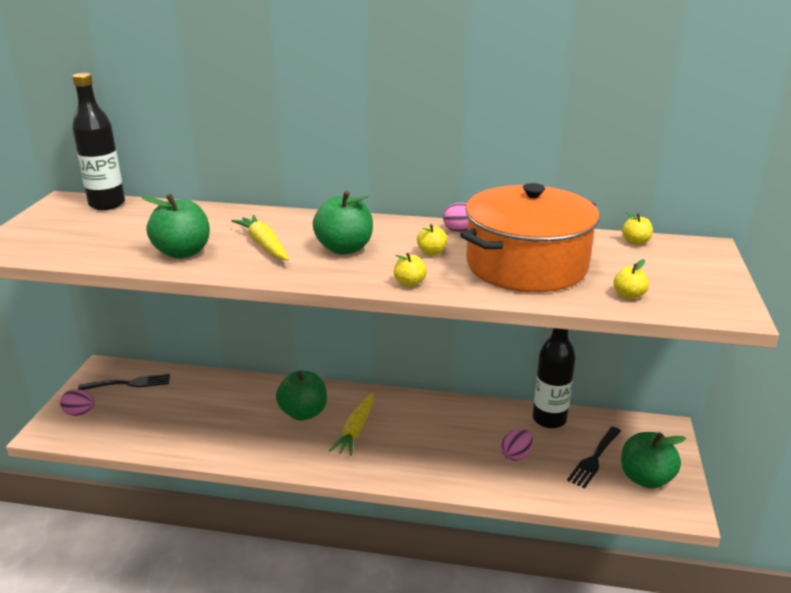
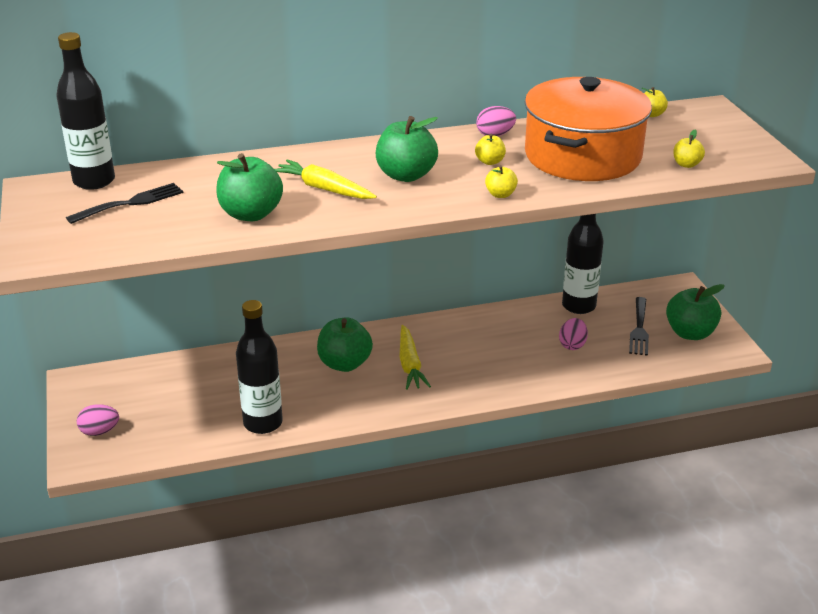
camera: 25 degrees left, 5 degrees up
black fork [78,374,170,390] -> black fork moved to [66,183,184,224]
none -> black bottle [236,300,283,434]

